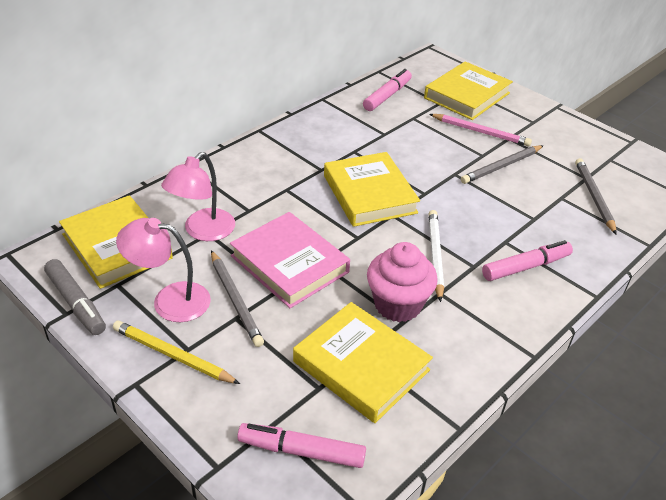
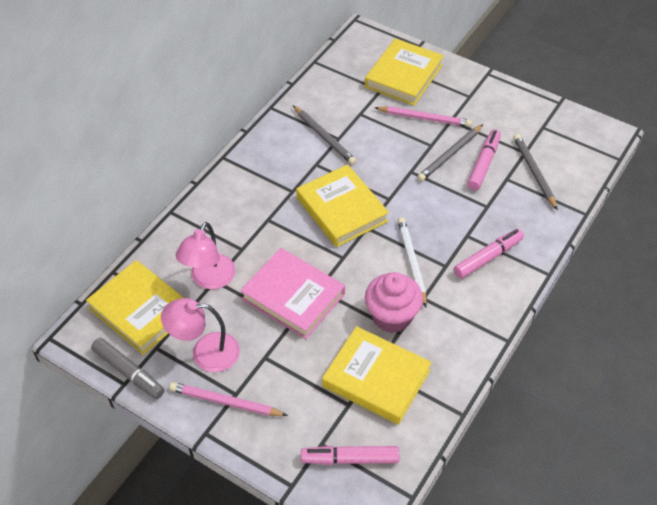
camera: 10 degrees left, 10 degrees up
yellow pencil [113,321,240,384] -> pink pencil [169,382,288,416]
grey pencil [211,250,264,347] -> grey pencil moved to [293,106,356,165]
pink marker [363,69,412,111] -> pink marker moved to [467,129,501,190]

